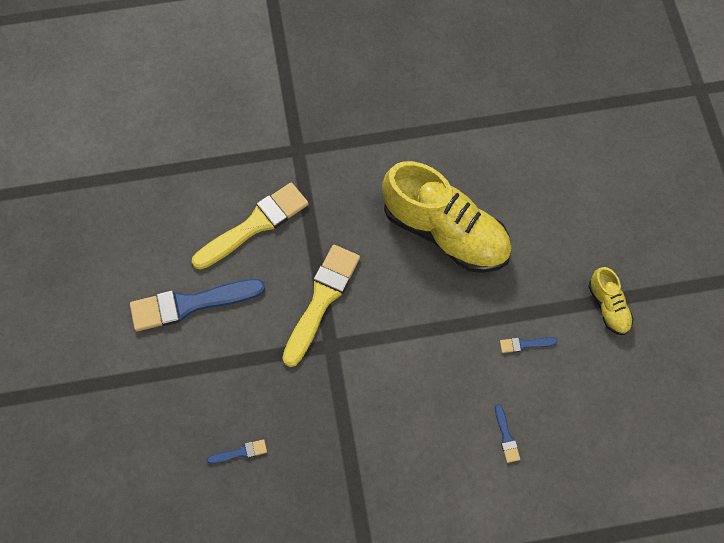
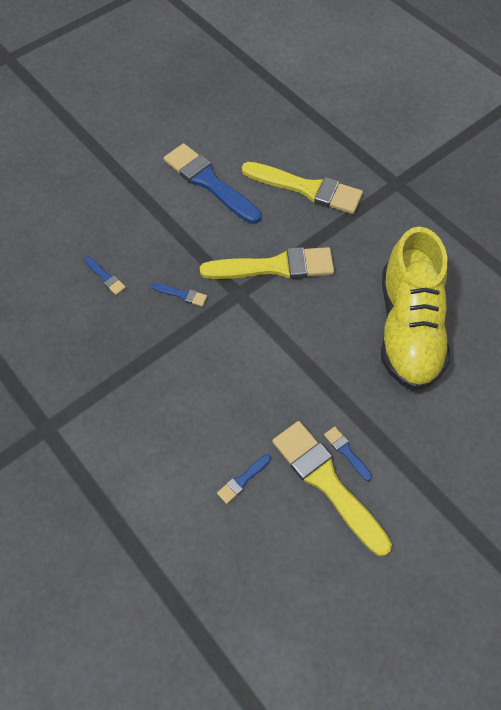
camera: 60 degrees right, 5 degrees down
yellow shoe [588,267,634,335] -> none
none -> blue brush [152,283,207,307]
none -> yellow brush [272,421,392,556]

